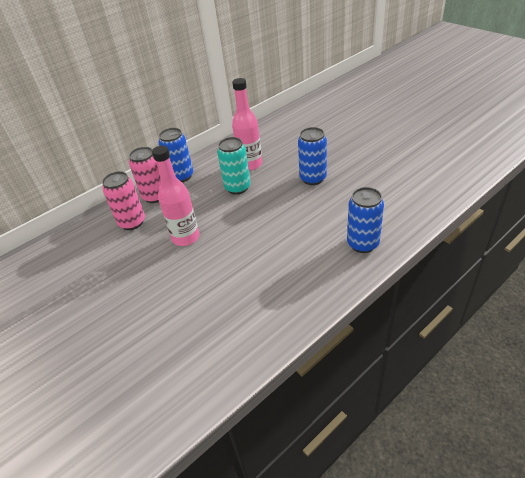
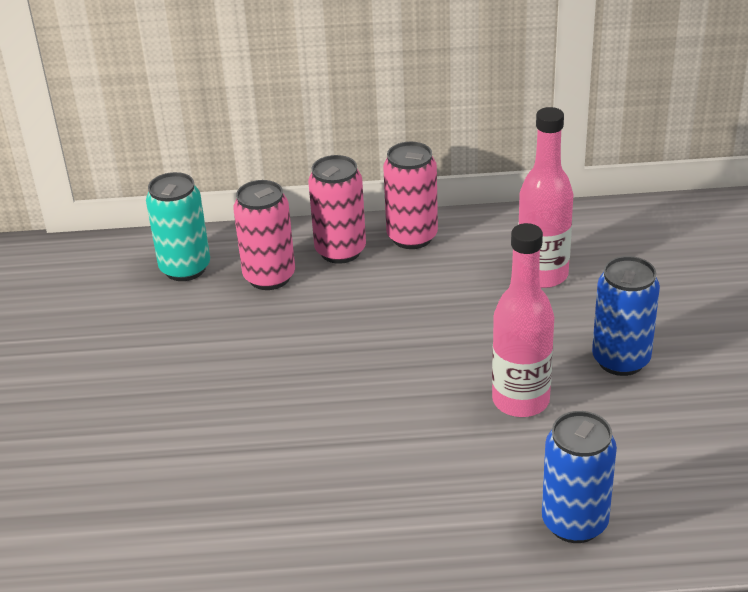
camera: 35 degrees right, 5 degrees down
pink bottle [152,146,200,246] -> pink bottle moved to [492,223,554,417]
blue can [158,128,193,182] -> pink can [383,142,438,249]
turquoise can [217,137,250,195] -> turquoise can moved to [146,172,210,281]

